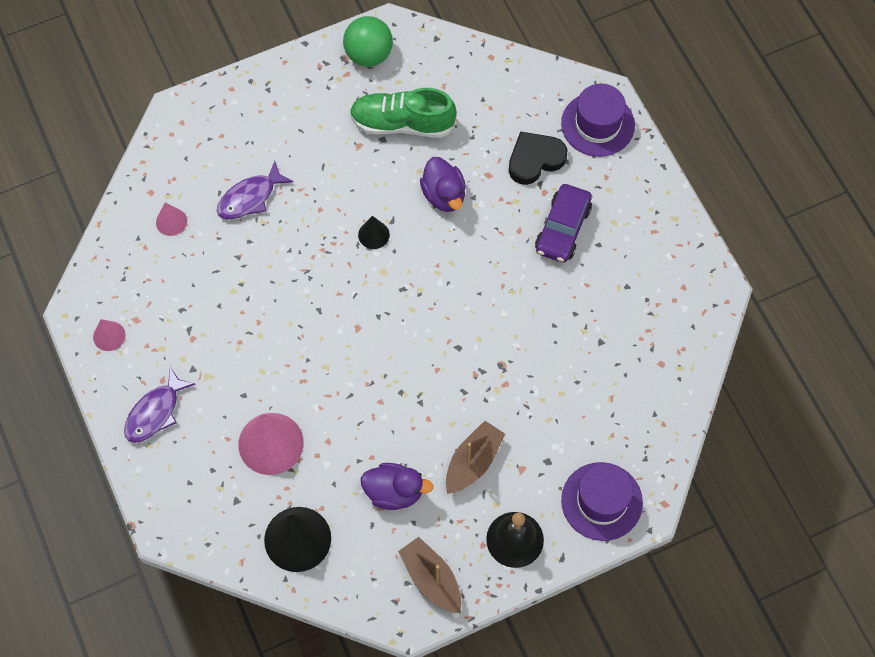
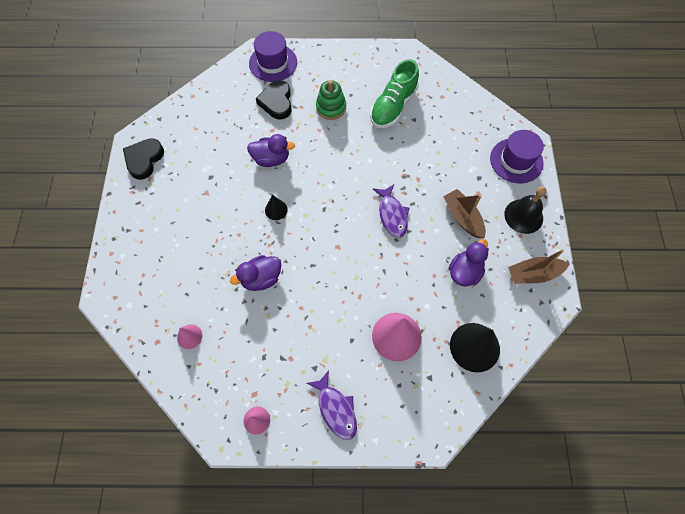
camera: 65 degrees left, 0 degrees up
purple fish [217,161,293,219] -> purple fish moved to [373,184,409,238]
green ball [343,16,393,67] -> black heart [123,138,164,180]
green shoe [350,88,457,138] -> green shoe moved to [370,59,419,128]
purple car [535,184,592,263] -> green stacking toy [316,80,346,120]
none -> purple duck [230,255,281,291]

